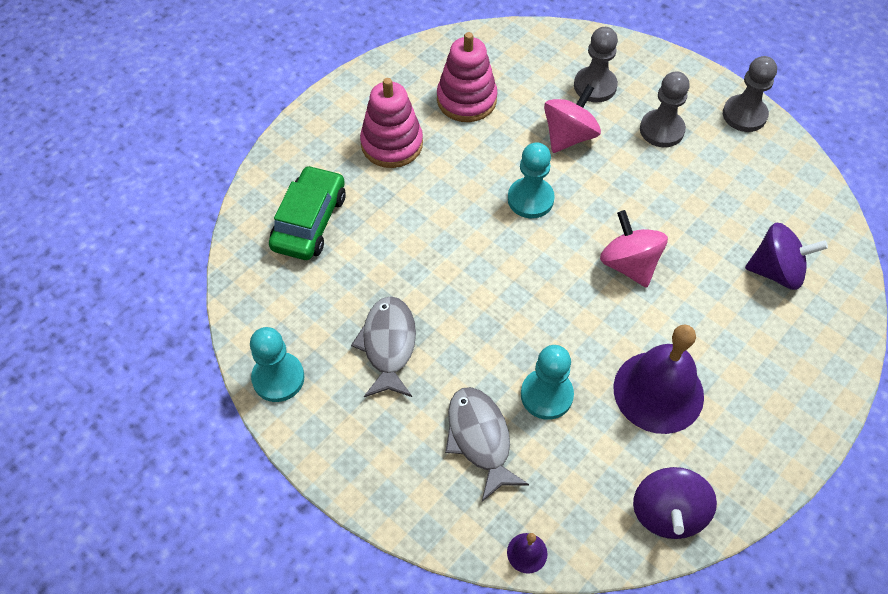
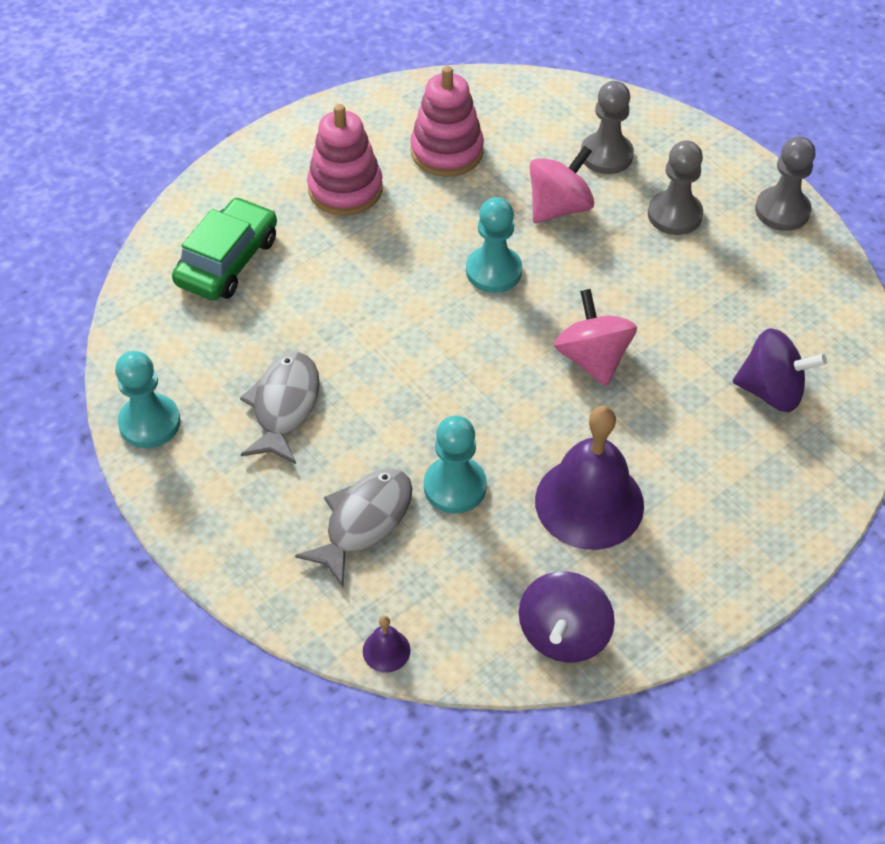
camera: 10 degrees right, 5 degrees down
grey fish [445,387,529,502] -> grey fish turned 45 degrees clockwise [295,469,413,587]

